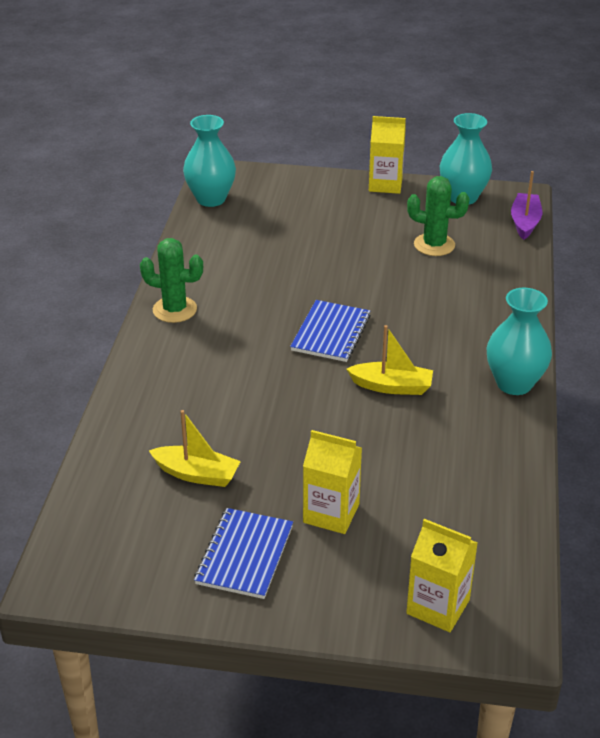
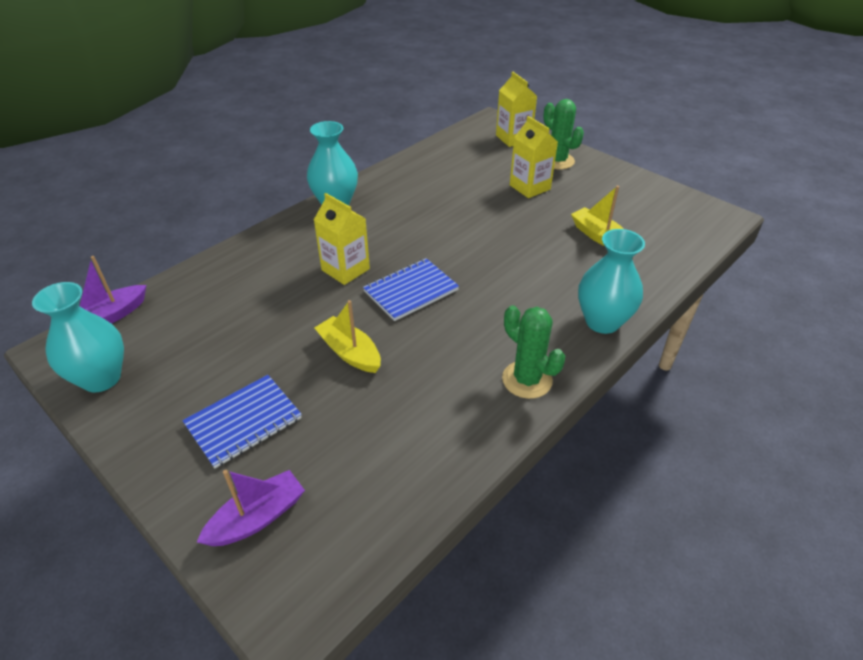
camera: 145 degrees left, 5 degrees up
turquoise vase [183,115,236,207] -> turquoise vase moved to [578,229,645,334]
blue notebook [194,508,293,599] -> blue notebook moved to [182,375,302,468]
yellow boat [346,325,433,395] -> yellow boat moved to [314,300,381,373]
yellow carton [369,116,406,194] -> yellow carton moved to [314,193,370,285]
green cactus [407,176,470,256] -> green cactus moved to [543,99,584,169]
none -> purple boat [197,470,305,546]

